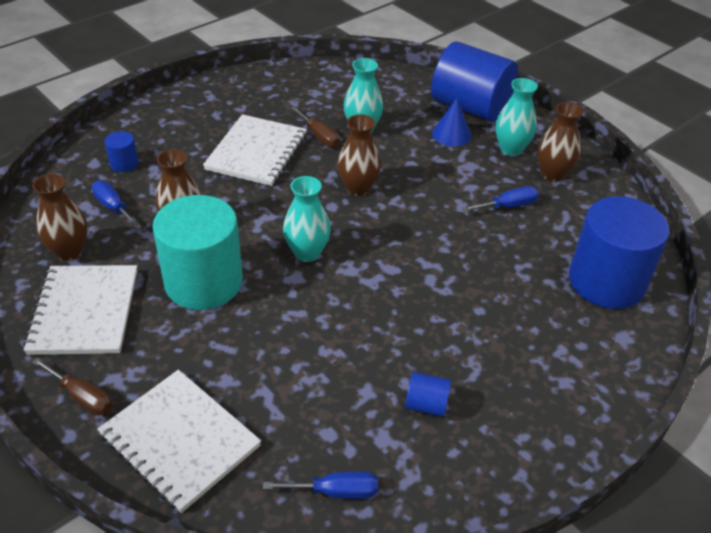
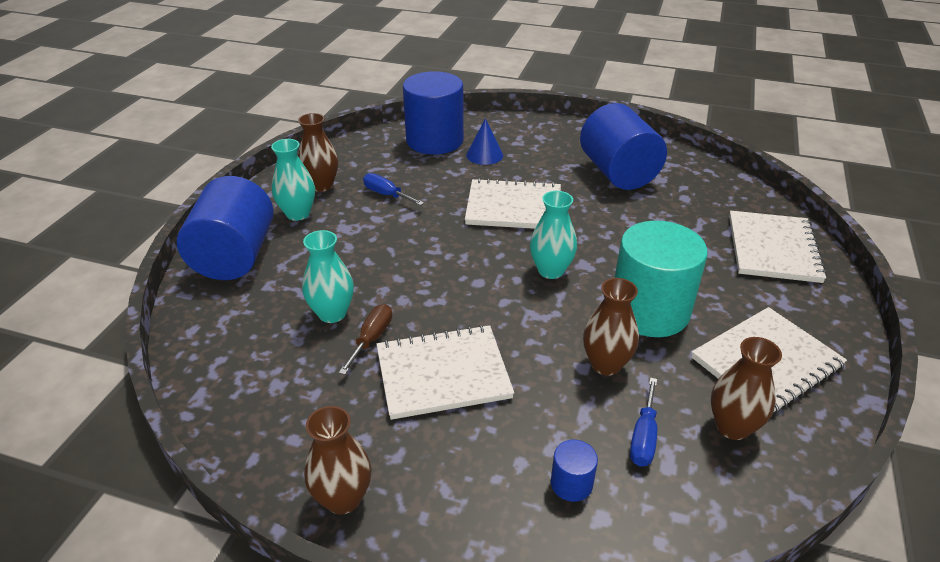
camera: 120 degrees left, 5 degrees down
brown screwdriver [32,357,113,415] -> none
blue screwdriver [263,471,378,499] -> none
brown vase [337,114,381,196] -> brown vase moved to [304,406,372,514]
blue cylinder [405,372,451,417] -> blue cylinder [580,103,667,190], size x2.39
blue cone [432,98,472,147] -> blue cone moved to [466,118,503,165]
none -> white notebook [465,178,561,229]

